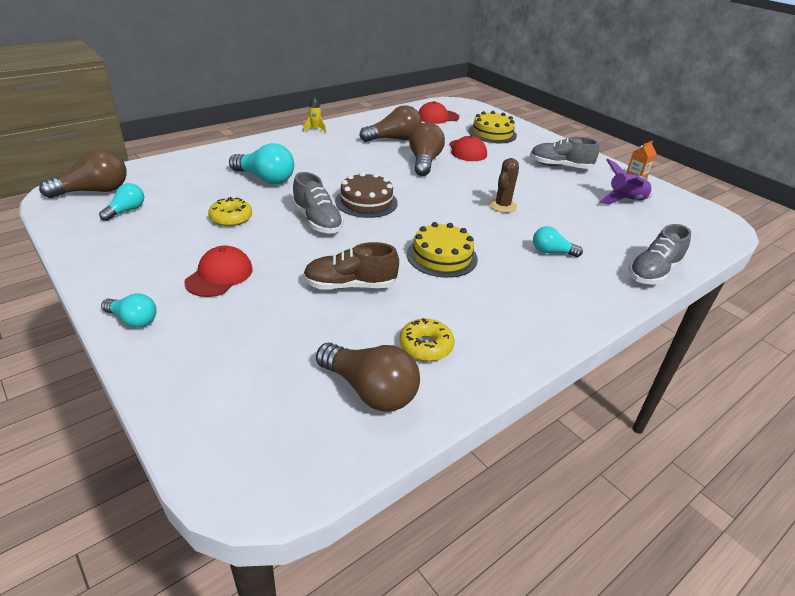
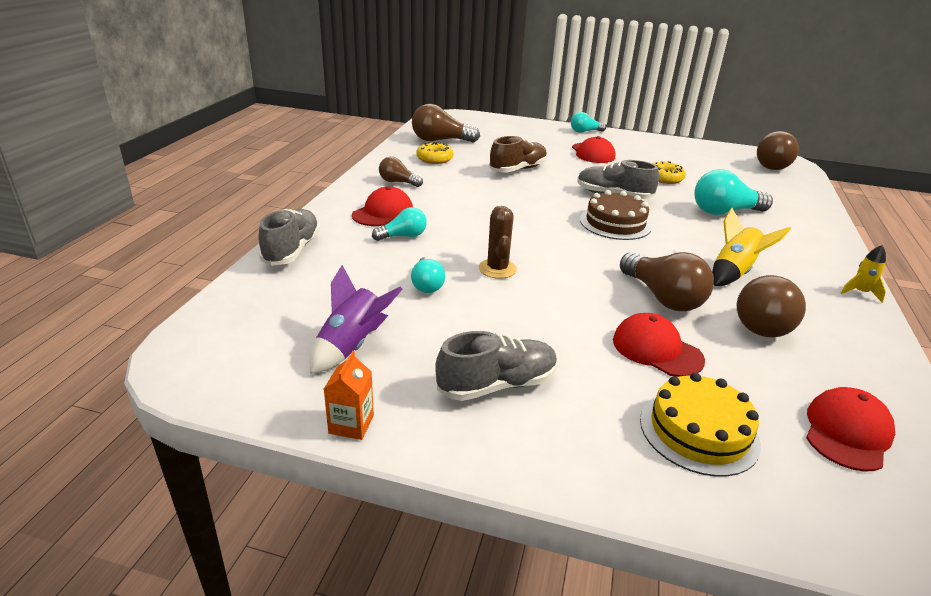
camera: 145 degrees right, 5 degrees down
turquoise light bulb [99,183,144,221] -> turquoise light bulb moved to [411,257,445,293]
yellow cake [407,222,478,278] -> none
none -> red cap [352,187,413,226]
none -> brown light bulb [379,157,423,187]
none -> yellow rocket [712,208,791,286]

